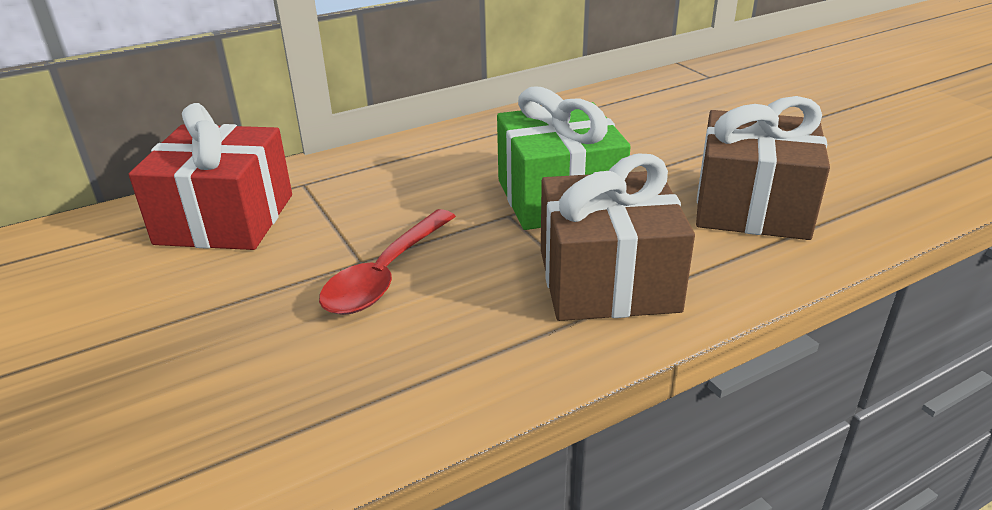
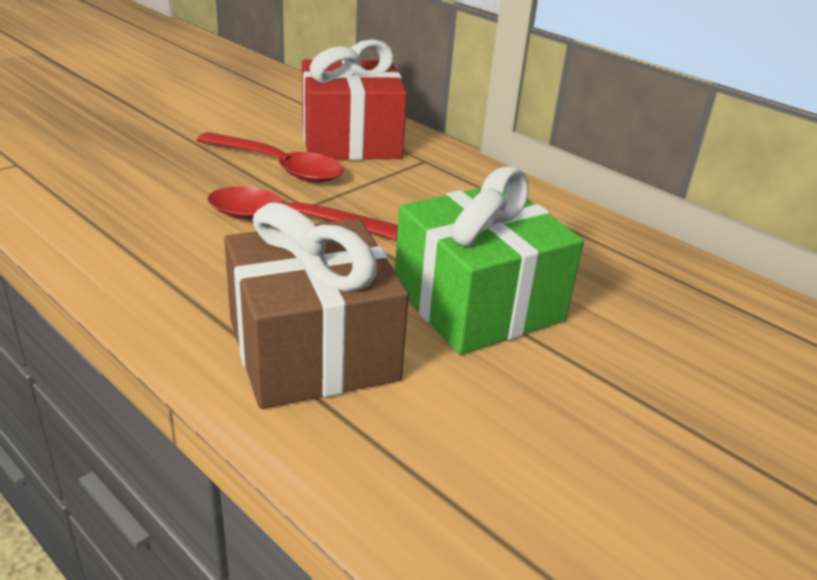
camera: 70 degrees right, 0 degrees up
brown gift [696,96,830,240] -> none
none -> red spoon [197,132,344,183]

